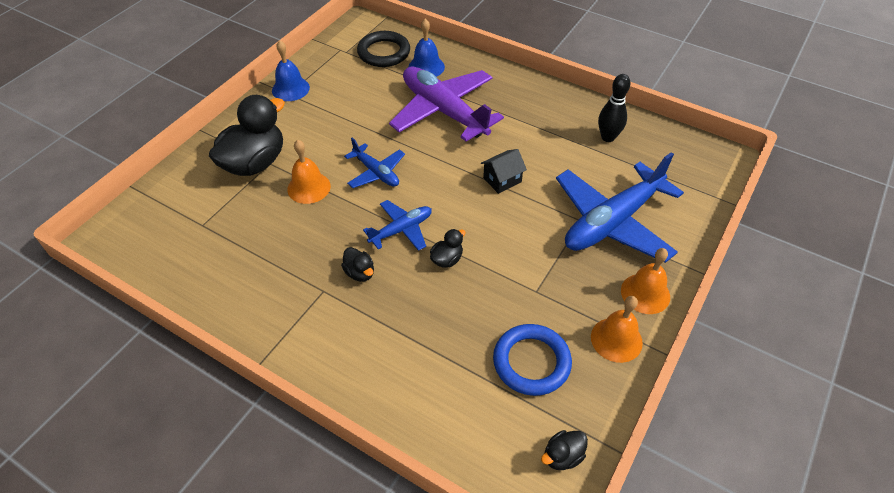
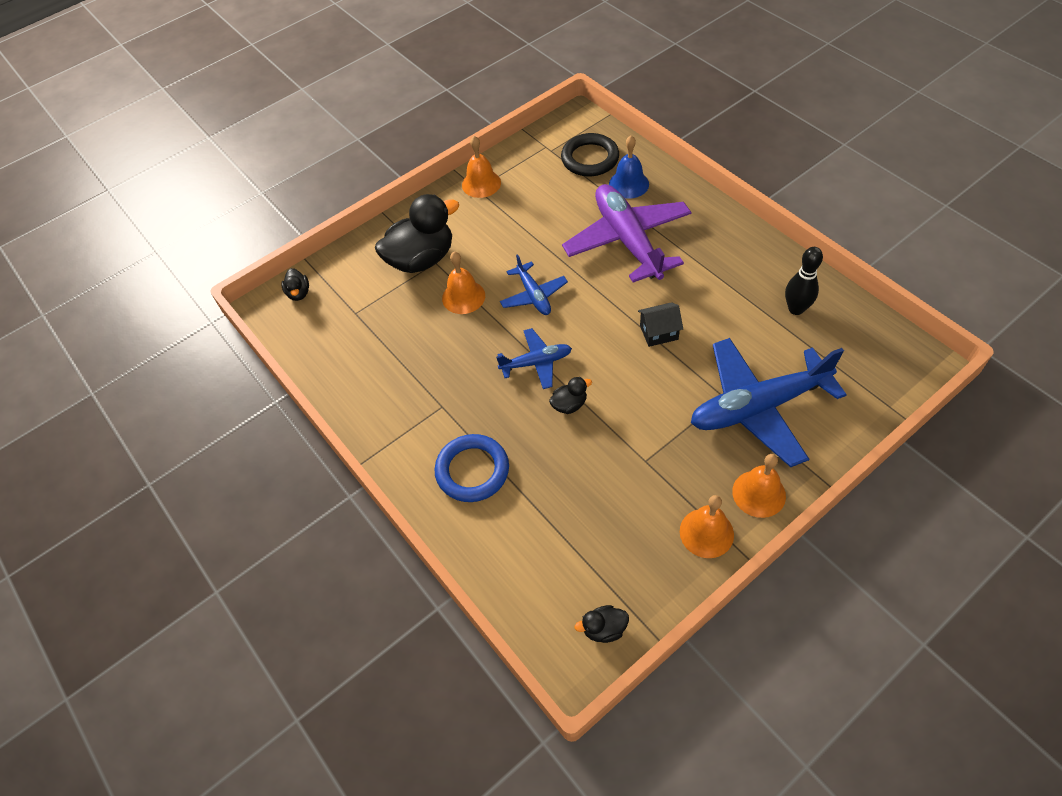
camera: 25 degrees right, 5 degrees up
blue bell [272,40,310,101] -> orange bell [462,136,501,198]
black duck [341,247,374,282] -> black duck moved to [281,268,309,301]
blue ring [493,324,572,396] -> blue ring moved to [434,434,509,502]

